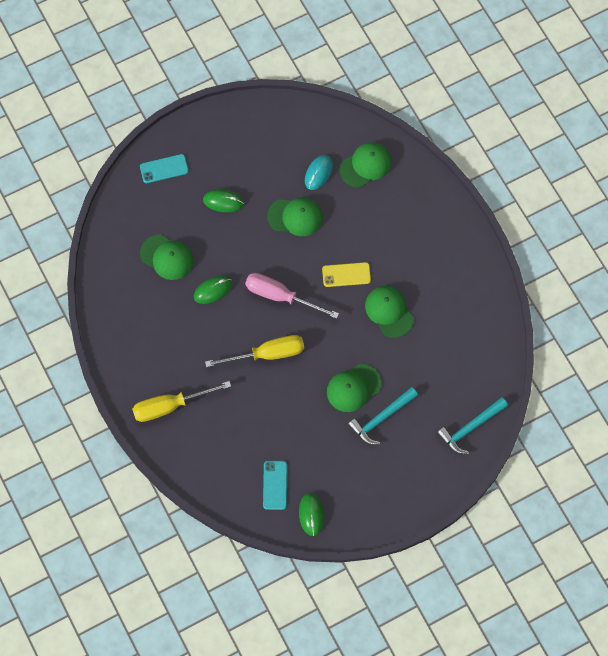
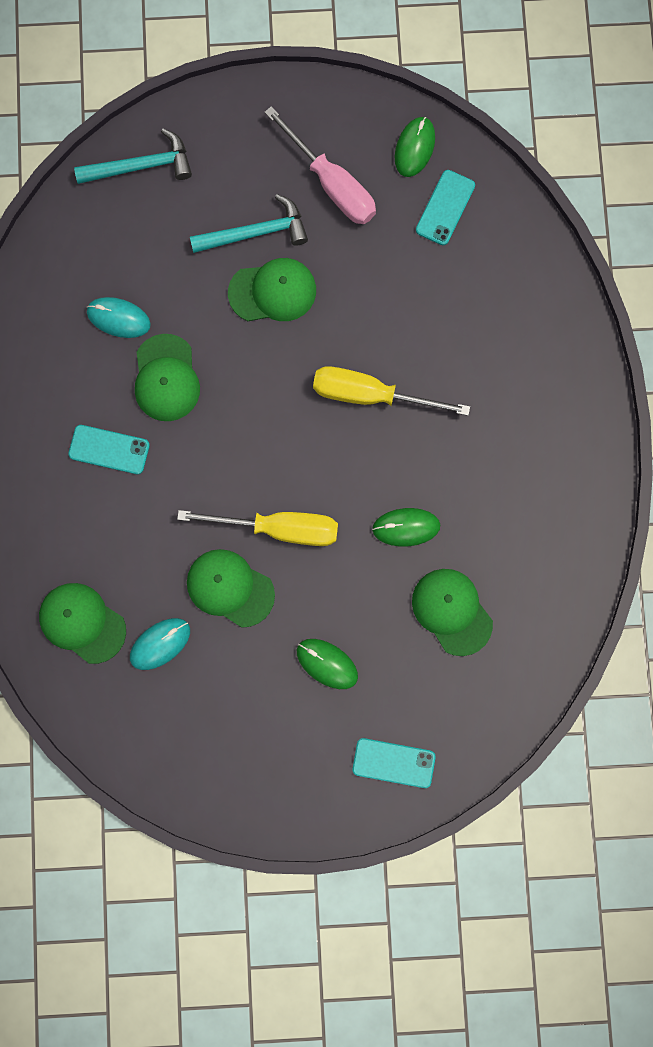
camera: 155 degrees left, 10 degrees up
yellow screwdriver [132,381,231,422] -> yellow screwdriver moved to [177,510,338,546]
pink screwdriver [245,273,339,319] -> pink screwdriver moved to [264,106,376,224]
yellow phone [322,262,371,287] -> none
green cap [340,142,392,187] -> green cap turned 45 degrees clockwise [39,583,126,664]
none -> turquoise phone [68,425,150,474]
none -> turquoise mouse [86,297,151,338]

